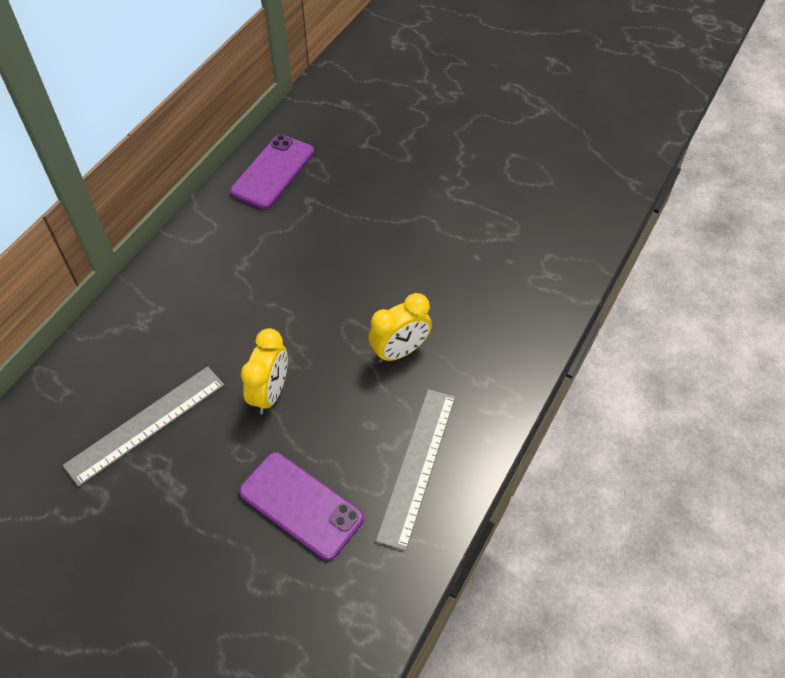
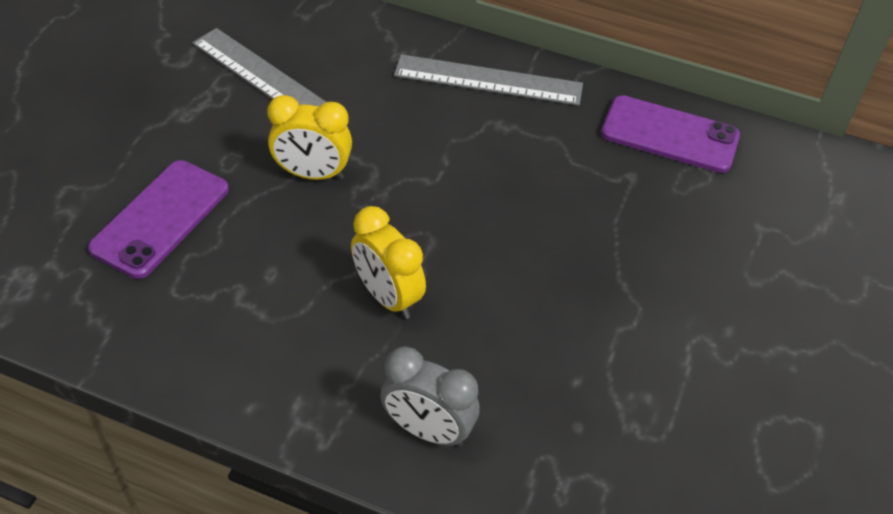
camera: 80 degrees right, 5 degrees down
grey ruler [376,389,455,551] -> grey ruler moved to [394,54,583,106]
none -> grey clock [380,346,480,447]

